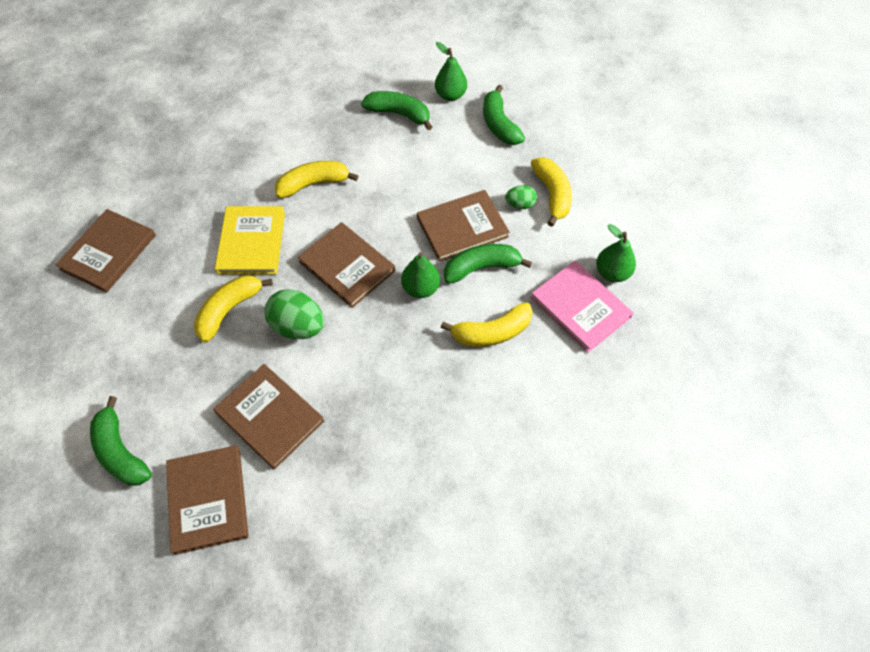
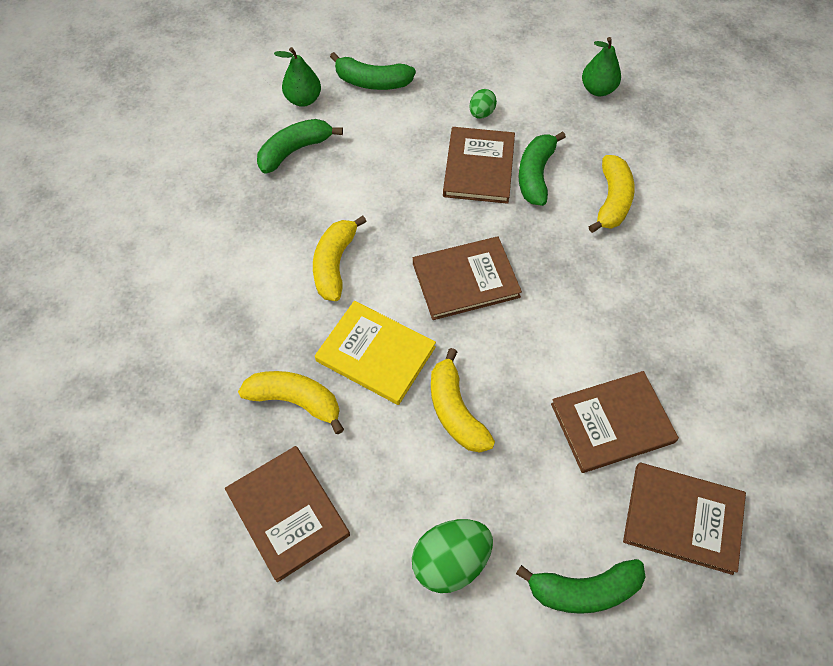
camera: 60 degrees left, 0 degrees up
green egg [264,289,324,339] -> green egg moved to [412,519,493,593]
green pear [401,252,440,298] -> none
yellow banana [531,157,572,227] -> yellow banana moved to [238,371,344,434]
pink book [531,261,633,353] -> none

